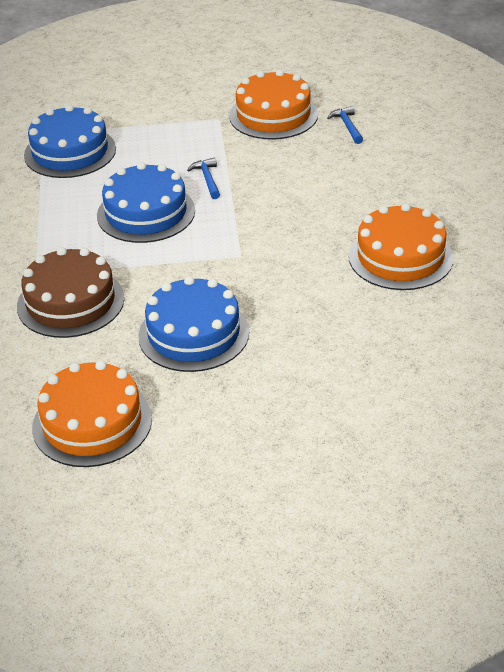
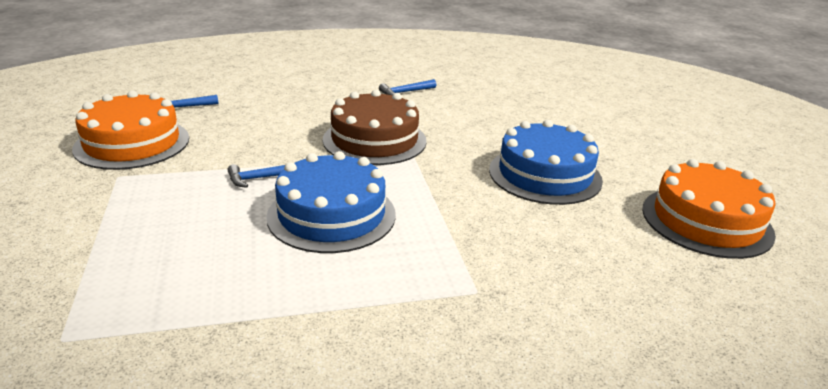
camera: 100 degrees left, 10 degrees down
brown cake [17,247,124,338] -> brown cake moved to [323,90,427,165]
blue cake [24,105,116,178] -> none
orange cake [349,203,454,290] -> blue hammer [379,79,436,95]

